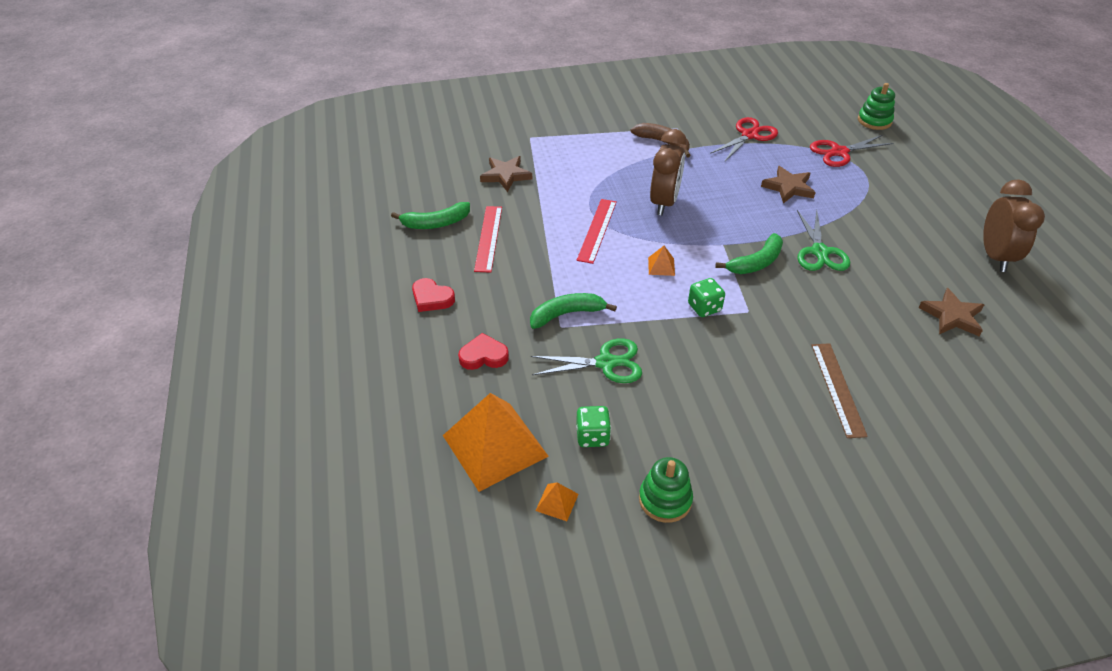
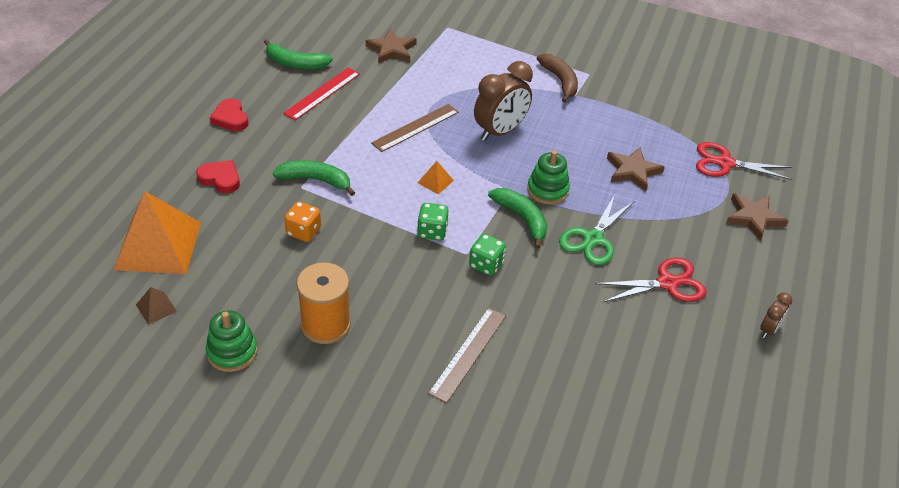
camera: 30 degrees right, 0 degrees up
green scissors [531,338,642,383] -> orange dice [284,201,321,242]
orange pyramid [535,483,579,521] -> brown pyramid [136,287,177,325]
green dice [576,406,611,447] -> green dice moved to [469,234,506,276]
red ruler [577,199,617,264] -> brown ruler [371,104,459,152]
red scissors [710,117,778,161] -> red scissors moved to [595,257,706,302]
green banana [715,233,783,274] -> green banana turned 120 degrees counterclockwise [488,188,547,249]
green stacking toy [858,83,895,130] -> green stacking toy moved to [527,151,570,205]
brown star [919,288,984,336] -> brown star moved to [726,193,789,241]
brown clock [983,179,1045,272] -> brown clock [760,293,792,338], size x0.49
none -> orange spool [297,262,351,344]

